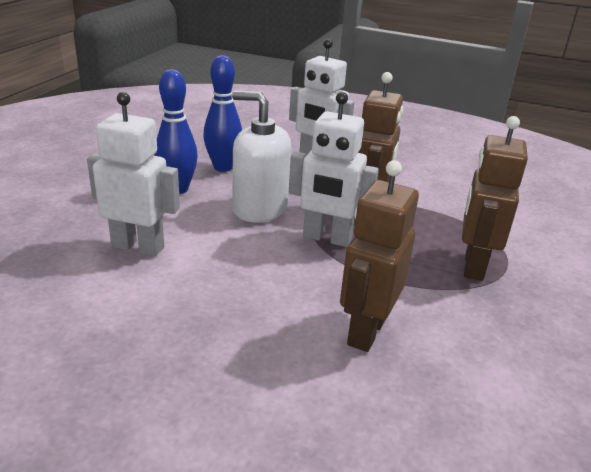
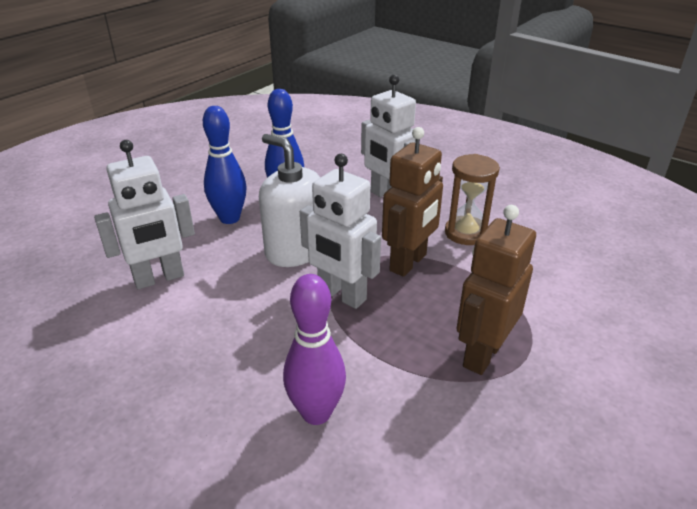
camera: 20 degrees right, 5 degrees up
white robot [87,92,180,256] -> white robot turned 120 degrees clockwise [94,140,195,289]
brown robot [340,160,419,352] -> purple bowling pin [283,274,346,425]
none -> brown hourglass [445,154,500,245]

